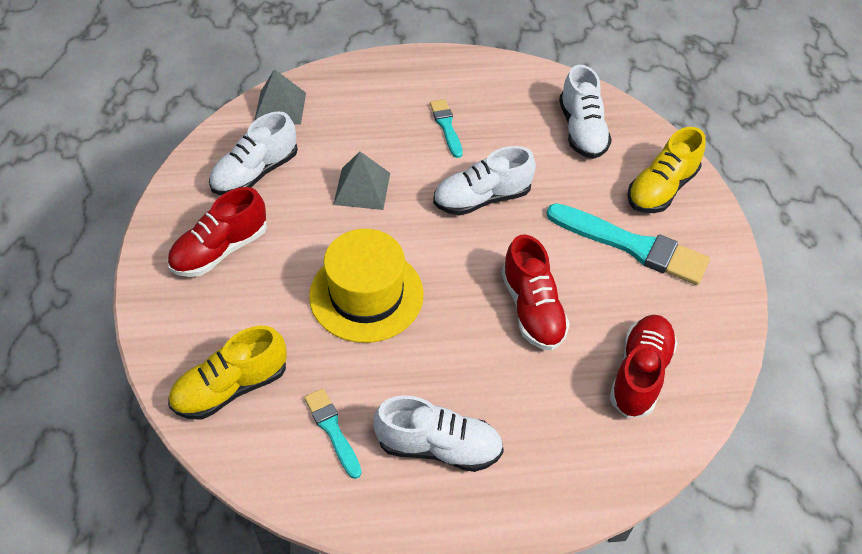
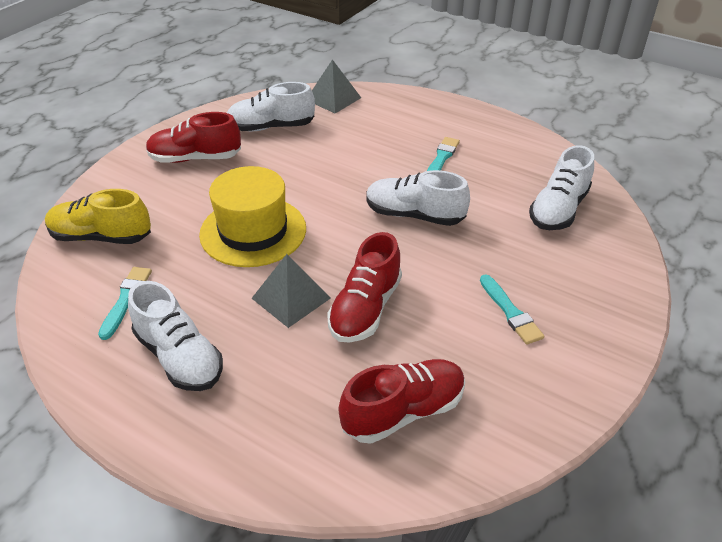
camera: 40 degrees right, 10 degrees down
grey pyramid [333,151,390,210] -> grey pyramid moved to [252,254,331,328]
turquoise brush [546,203,710,285] -> turquoise brush [480,274,545,345], size x0.53
yellow shoe [627,127,705,213] -> none

